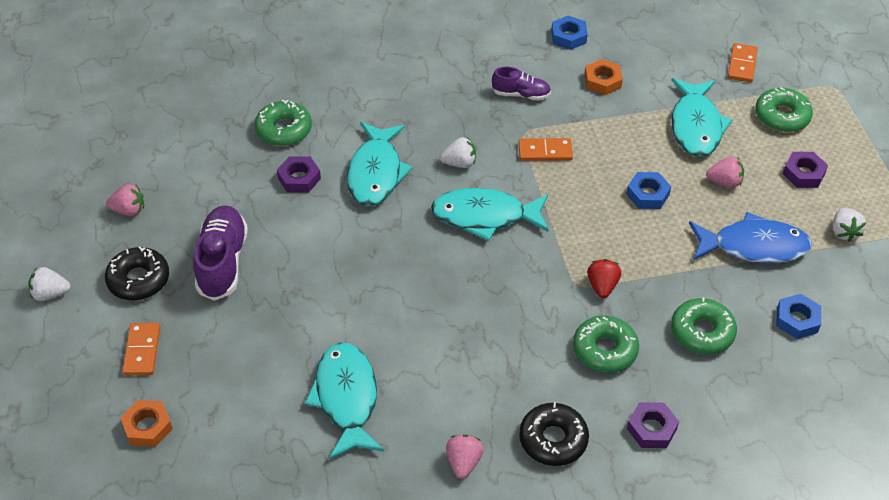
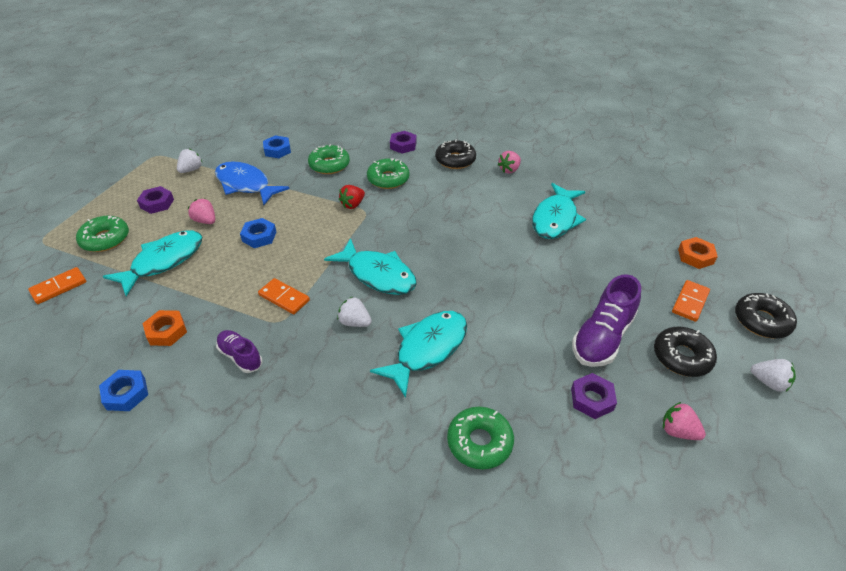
camera: 145 degrees left, 5 degrees down
purple nut [277,156,321,193] -> purple nut moved to [571,373,617,419]
none -> black donut [735,293,797,339]

